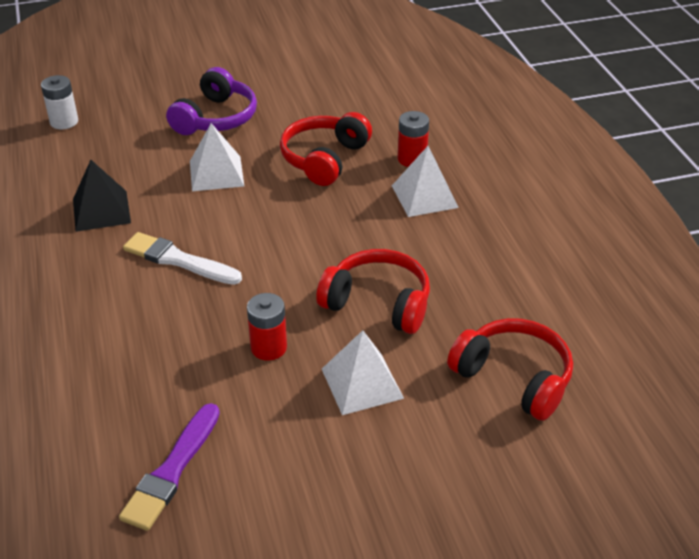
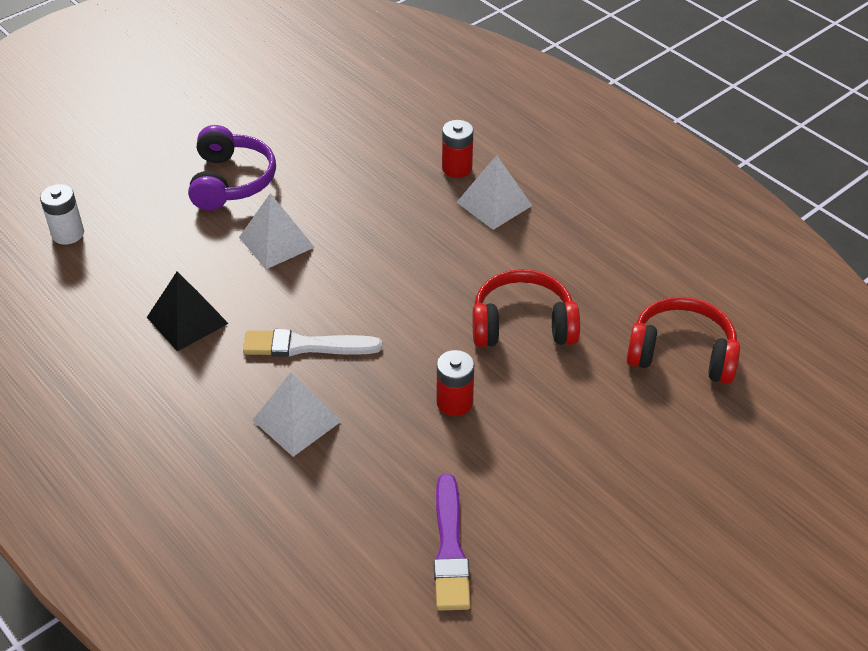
camera: 25 degrees left, 5 degrees up
red headphones [280,112,372,186] -> none
white pyramid [322,330,404,415] -> white pyramid moved to [252,373,342,457]

